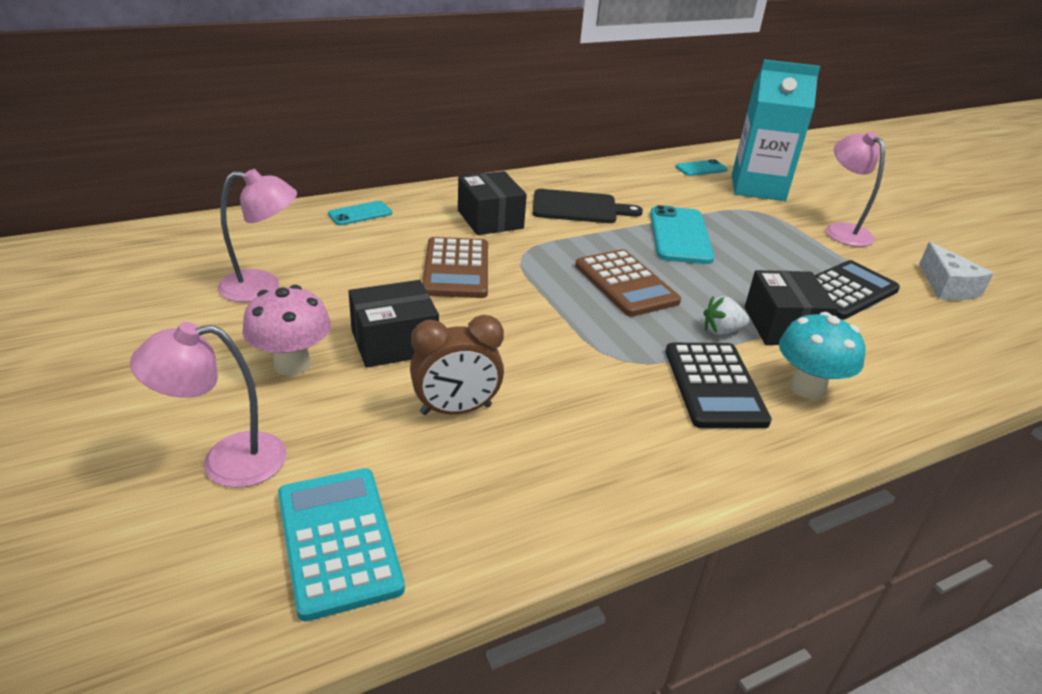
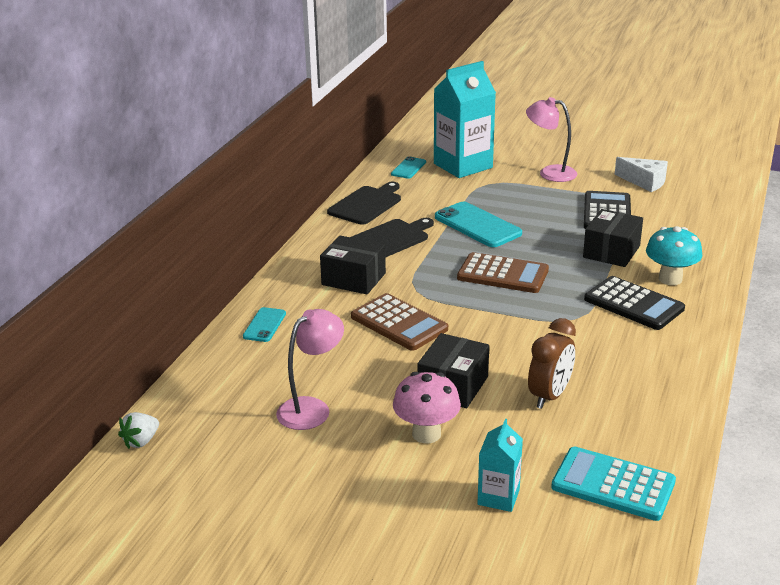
camera: 40 degrees left, 5 degrees down
pink lamp [130,322,287,488] -> turquoise carton [477,419,523,512]
white strawberry [703,296,749,335] -> white strawberry moved to [118,412,159,449]
black box [745,270,838,345] -> black box turned 75 degrees clockwise [583,209,643,267]
none -> black cutting board [327,182,401,225]

